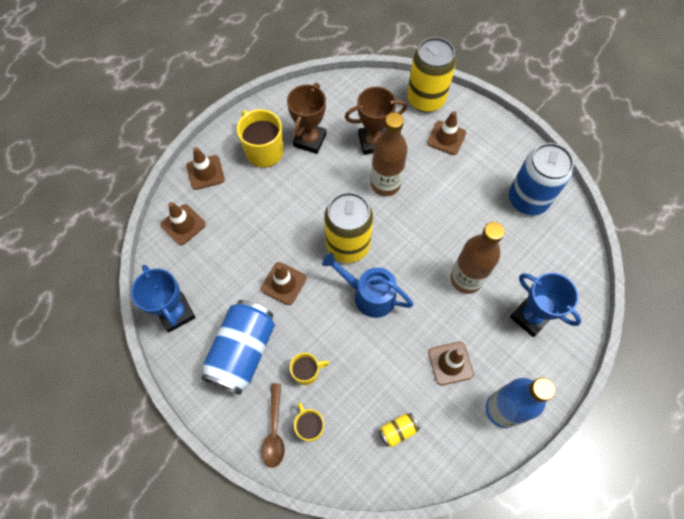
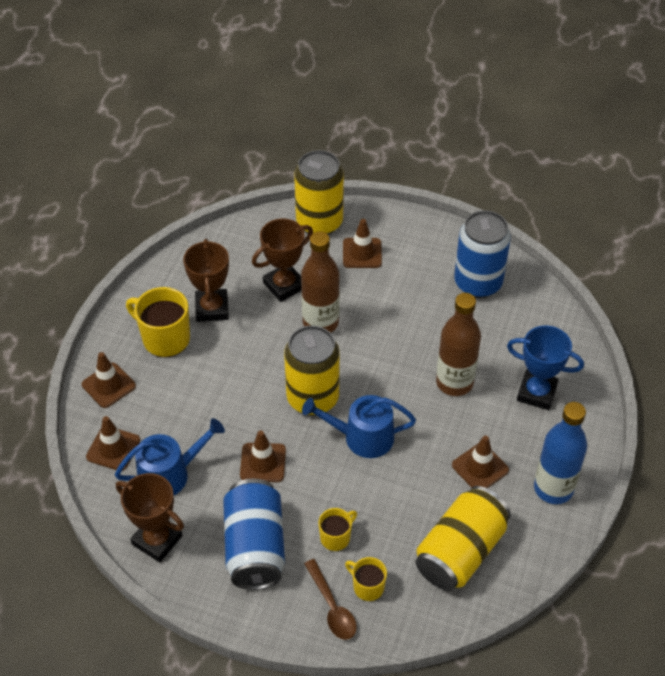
camera: 25 degrees left, 15 degrees down
blue trophy [131,265,195,333] -> brown trophy [116,473,184,562]
yellow can [379,413,420,447] -> yellow can [416,486,511,591], size x2.35
none -> blue watering can [115,418,225,495]

